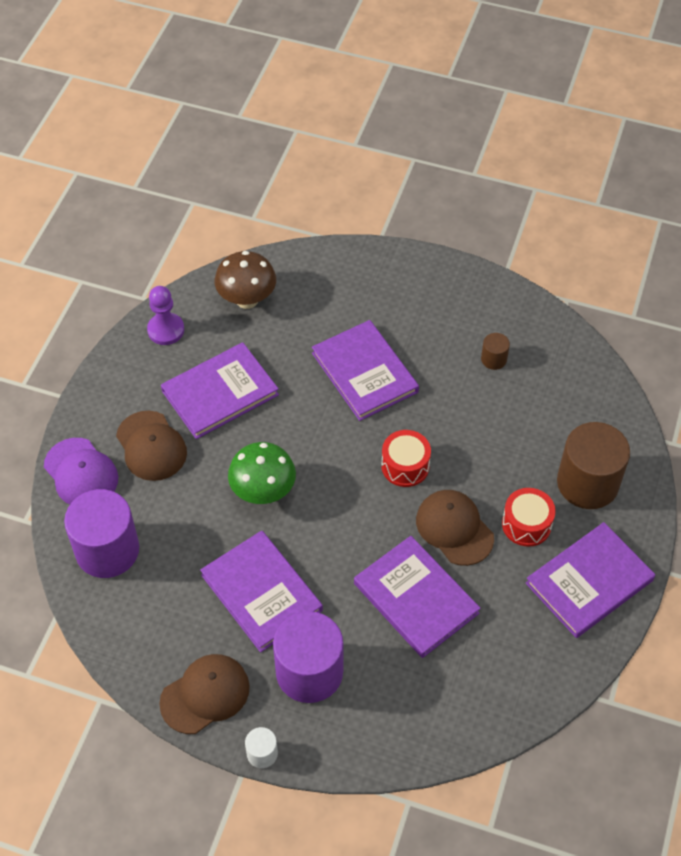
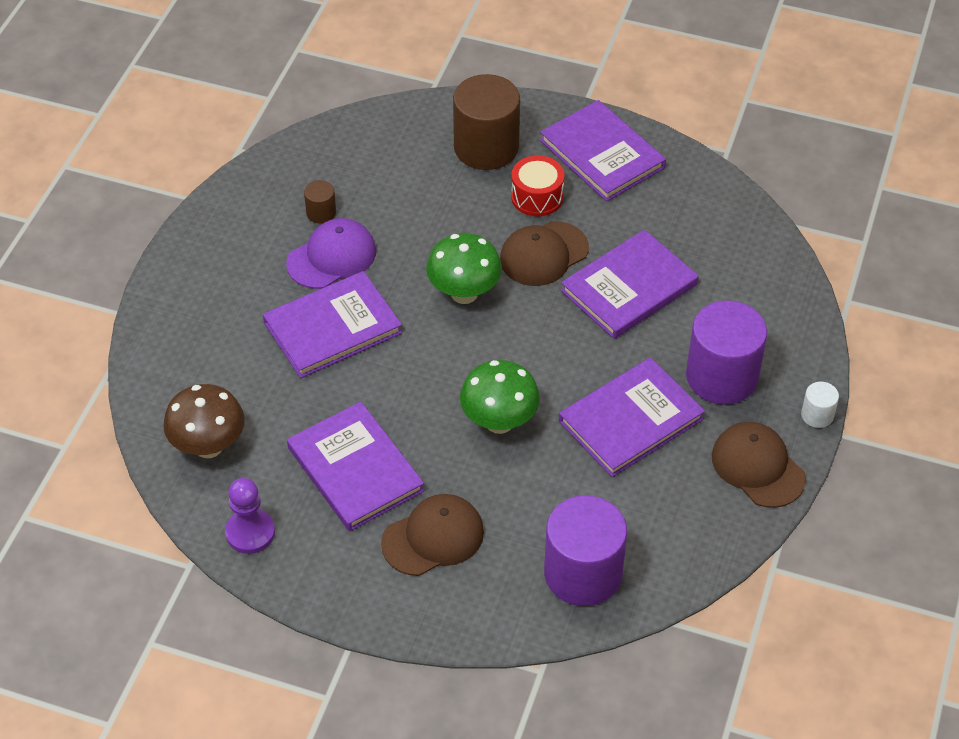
camera: 90 degrees left, 5 degrees down
purple cap [44,438,119,505] -> purple cap moved to [286,218,376,289]
red drum [381,430,431,487] -> green mushroom [426,233,502,304]

